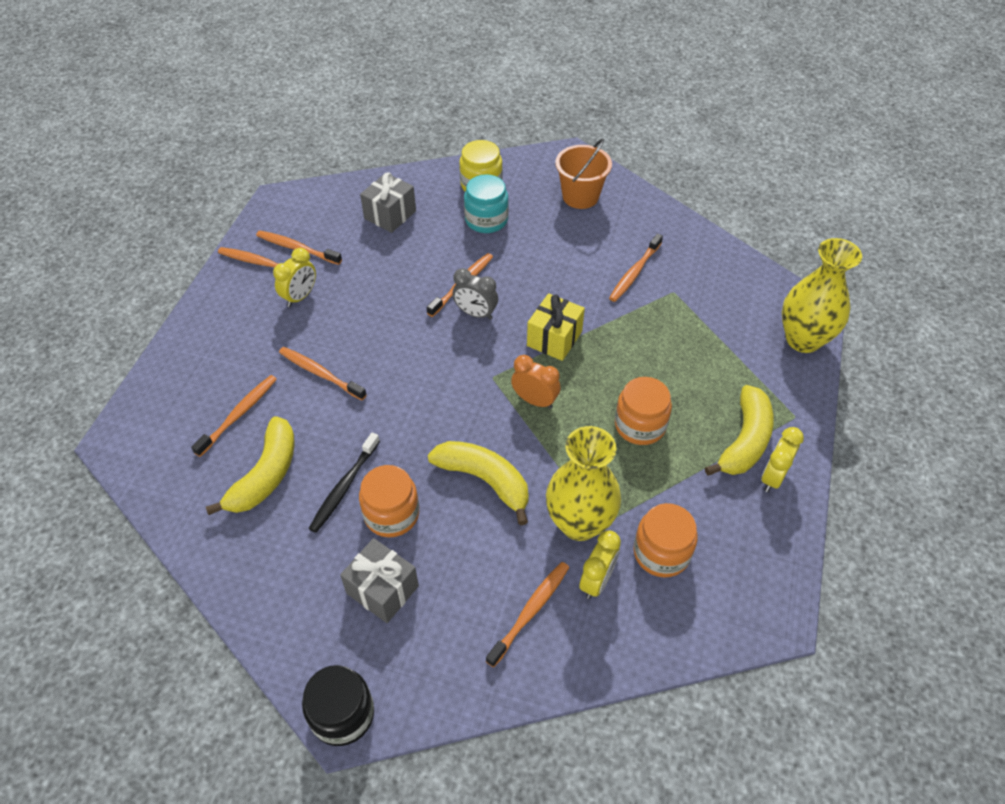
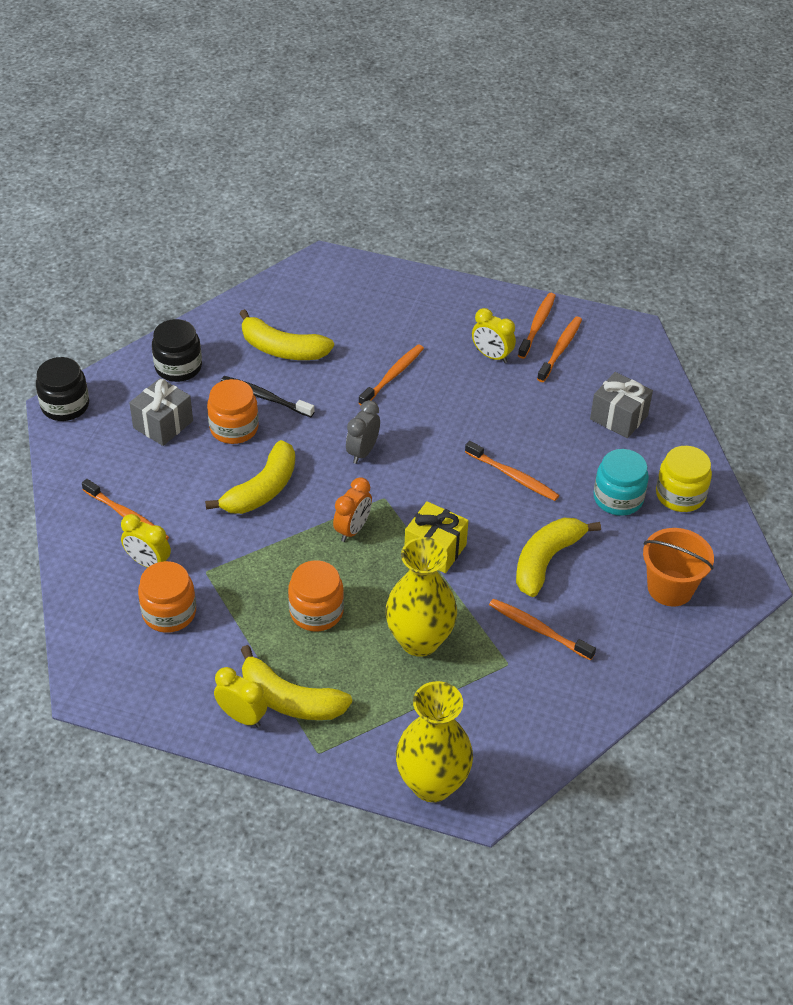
camera: 90 degrees right, 5 degrees down
orange toothbrush [191,375,277,457] -> none
grey clock [452,268,498,320] -> grey clock moved to [346,400,380,464]
yellow vase [546,426,621,541] -> yellow vase moved to [385,537,457,657]
none -> black jar [152,319,202,382]
none -> yellow banana [516,518,601,597]

